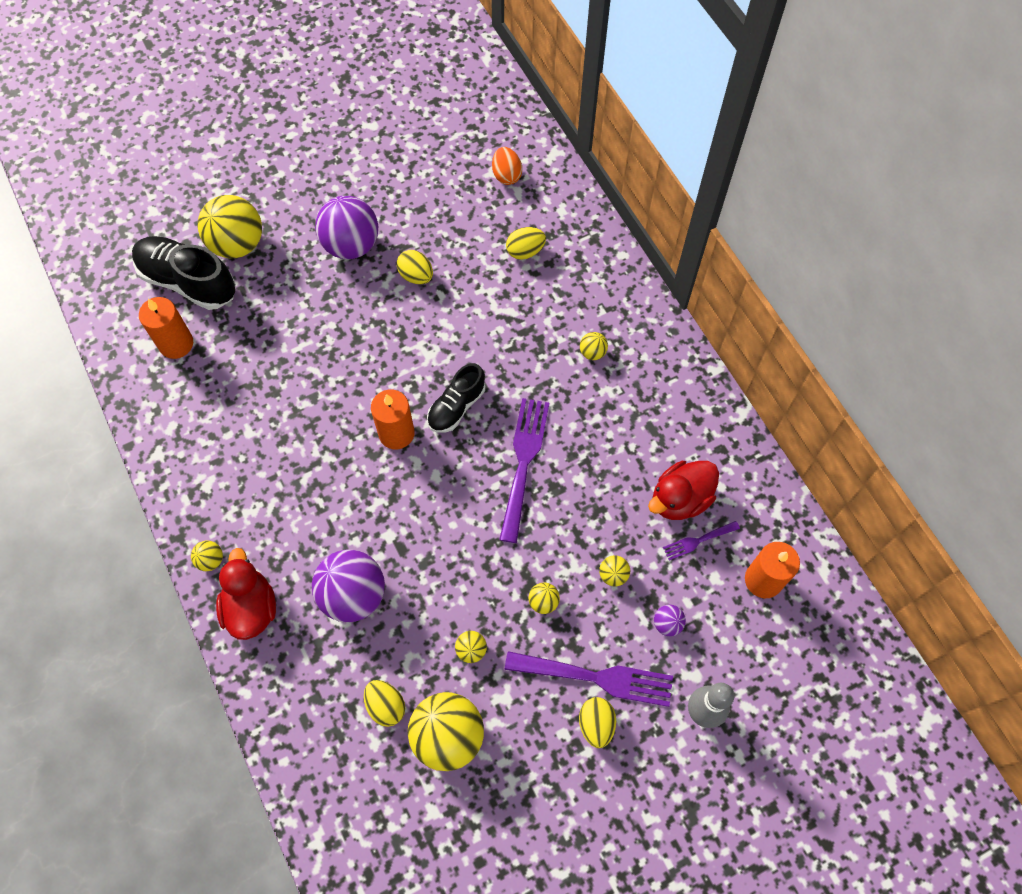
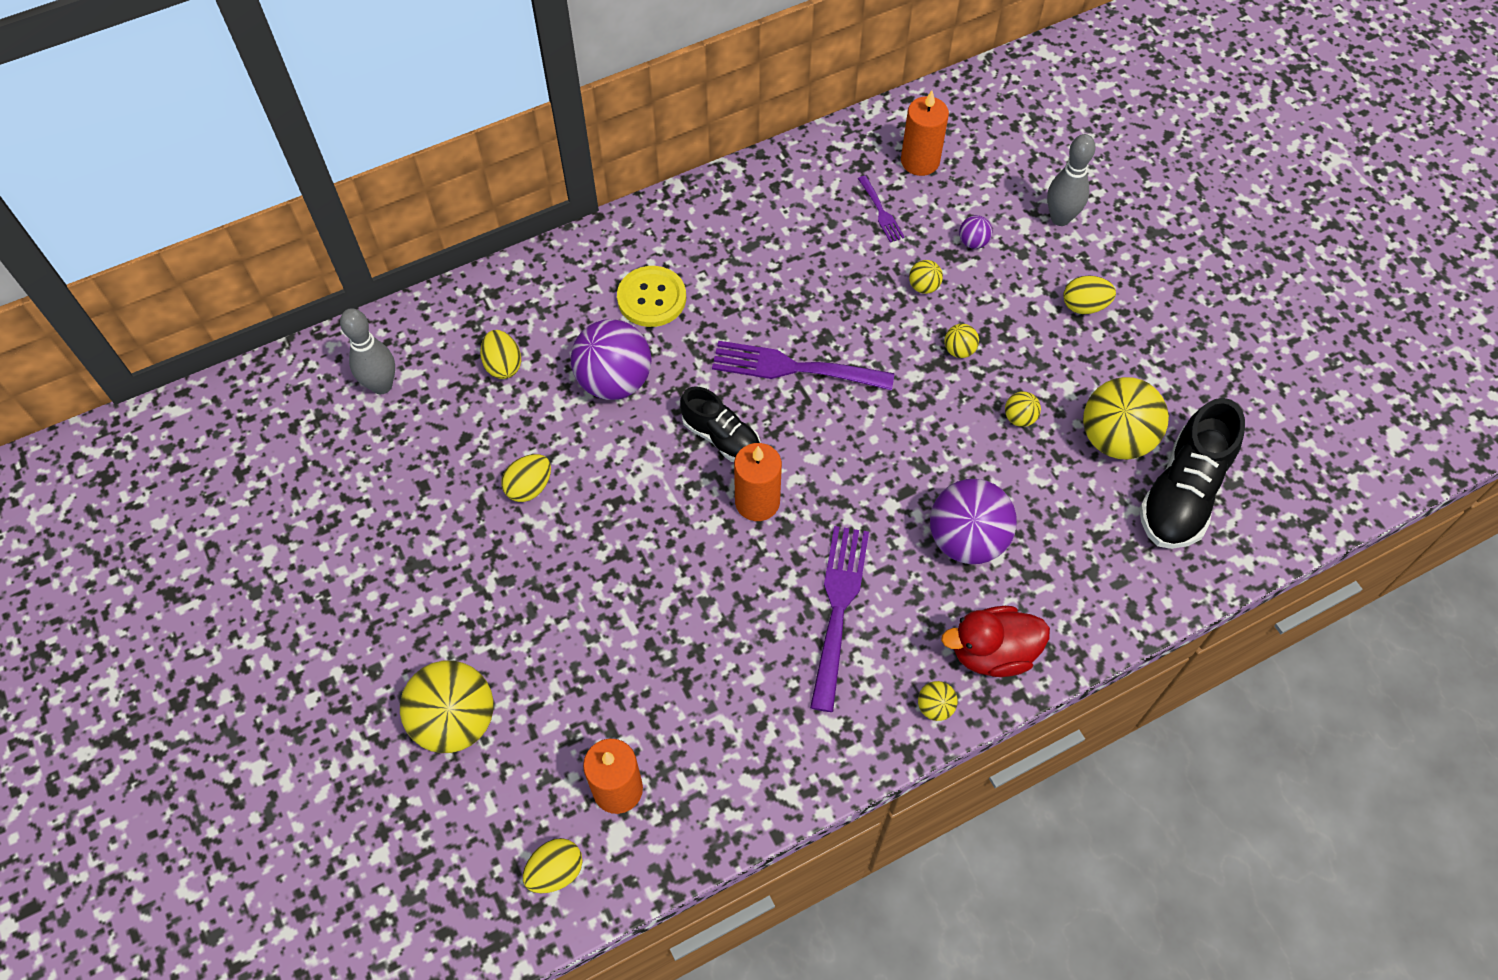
camera: 90 degrees left, 5 degrees down
black shoe [132,236,236,310] -> black shoe moved to [1139,398,1245,549]
purple ball [315,196,378,259] -> purple ball moved to [571,319,652,400]
yellow egg [364,680,405,727] -> yellow egg moved to [523,838,583,893]
orange egg [492,147,522,185] -> grey bowling pin [340,308,395,394]
purple fork [505,651,673,707] -> purple fork moved to [810,526,869,712]
yellow ball [580,332,608,360] -> yellow button [617,266,686,327]
red duck [648,461,719,520] -> none

